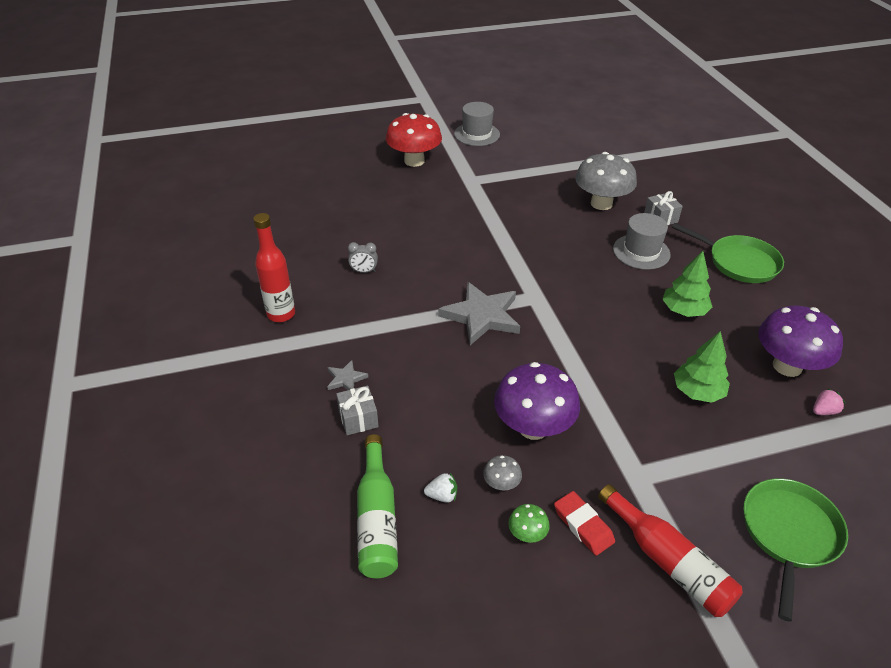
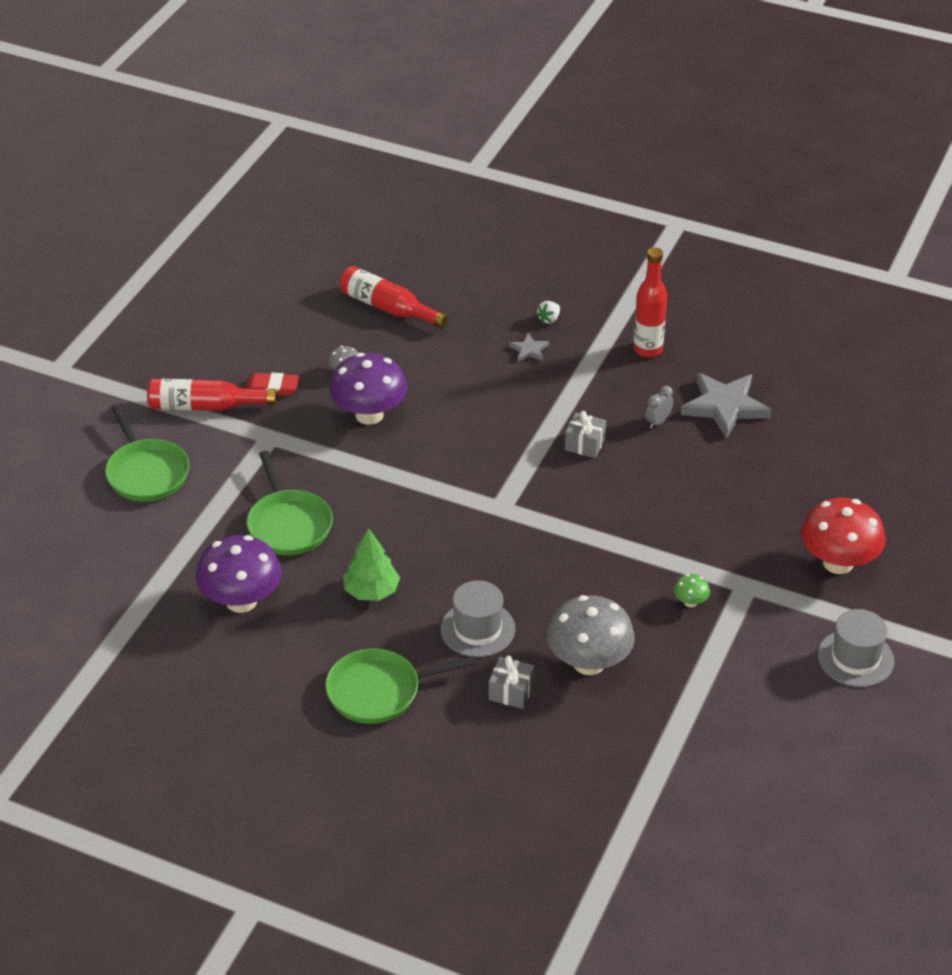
camera: 130 degrees right, 0 degrees up
grey gift [336,386,379,435] -> grey gift moved to [565,411,606,458]
green bottle [357,434,398,578] -> red bottle [339,266,448,328]
white strawberry [424,473,457,503] -> white strawberry moved to [536,301,560,324]
grey star [438,282,520,345] -> grey star moved to [680,373,772,439]
green mushroom [508,504,550,543] -> green mushroom moved to [673,574,710,607]
green tree [674,331,730,403] -> green pan [247,451,333,555]
pink strawberry [813,388,845,415] -> none

